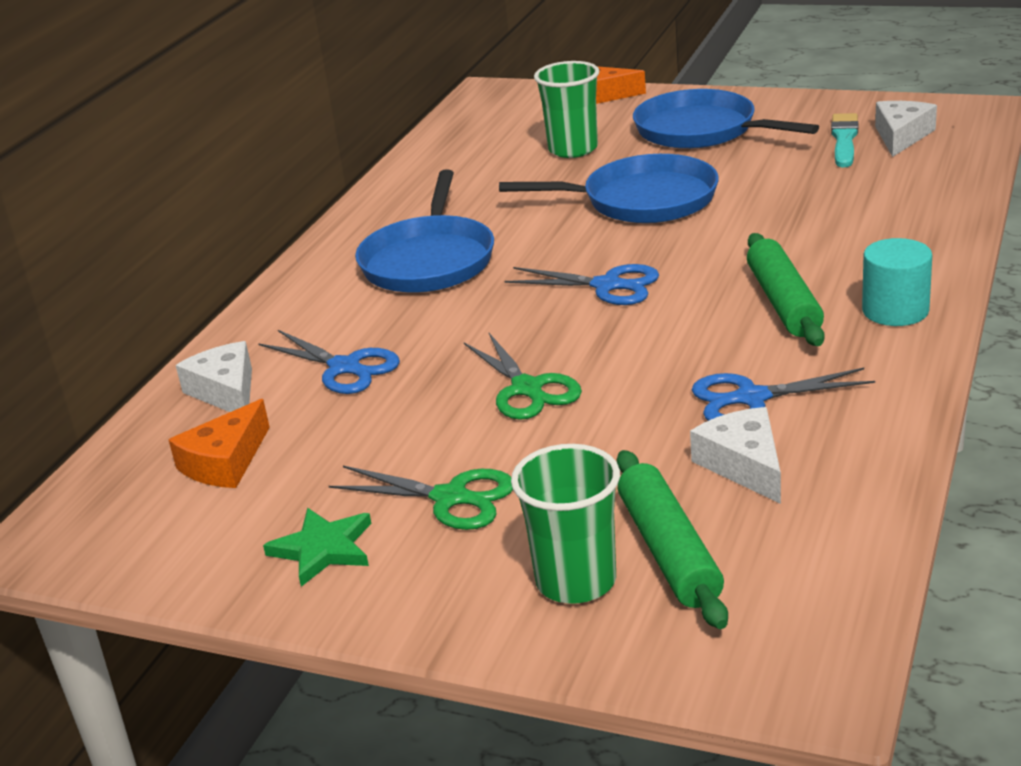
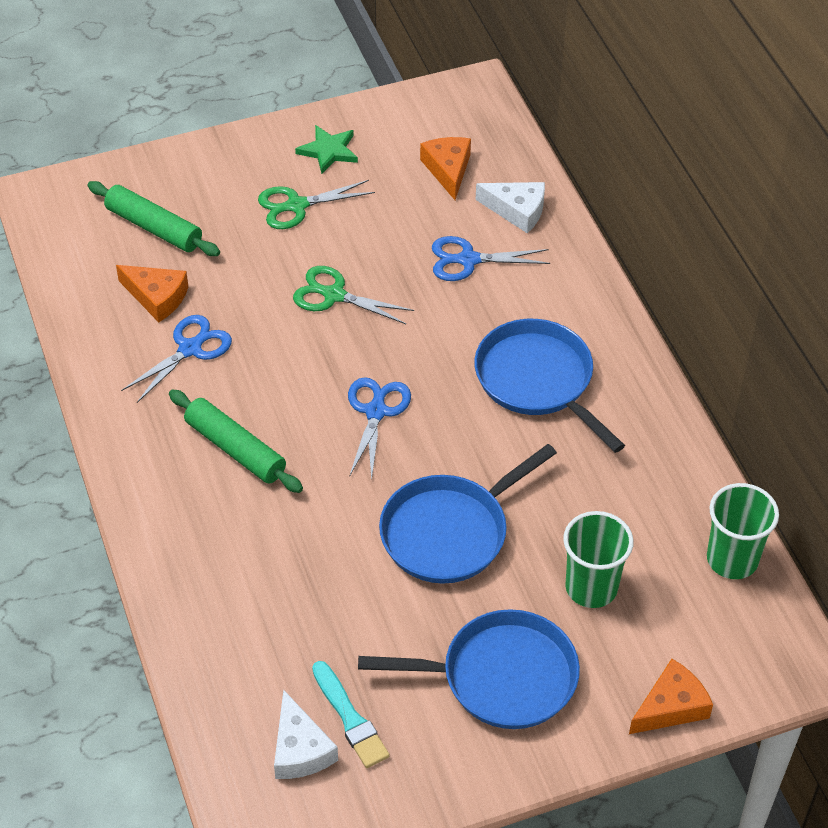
camera: 135 degrees right, 20 degrees up
blue scissors [505,264,659,305] -> blue scissors turned 120 degrees clockwise [348,377,411,481]
green cup [511,444,620,604] -> green cup moved to [707,483,779,579]
white cheese [690,407,781,504] -> orange cheese [116,265,188,322]
turquoise cylinder [862,238,932,326] -> none

